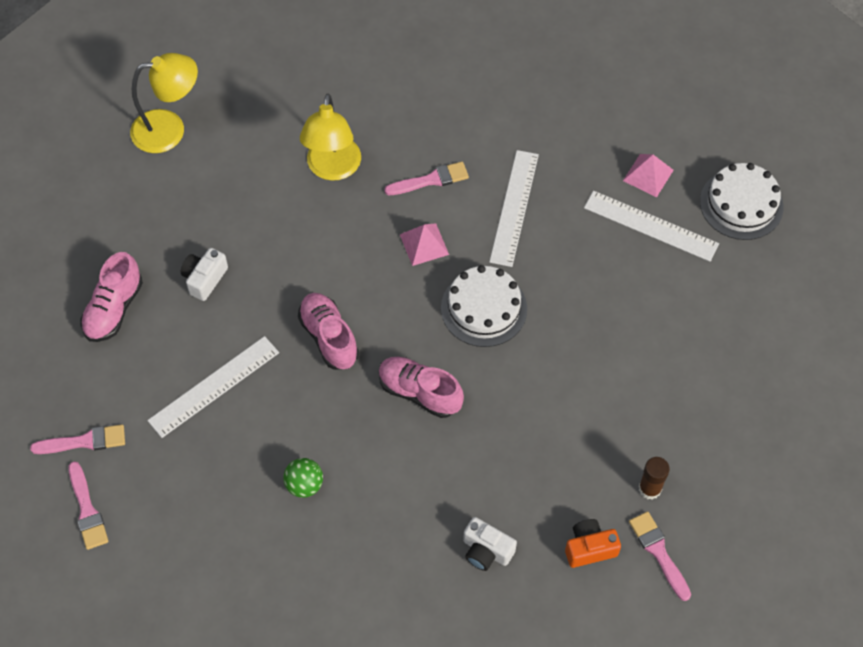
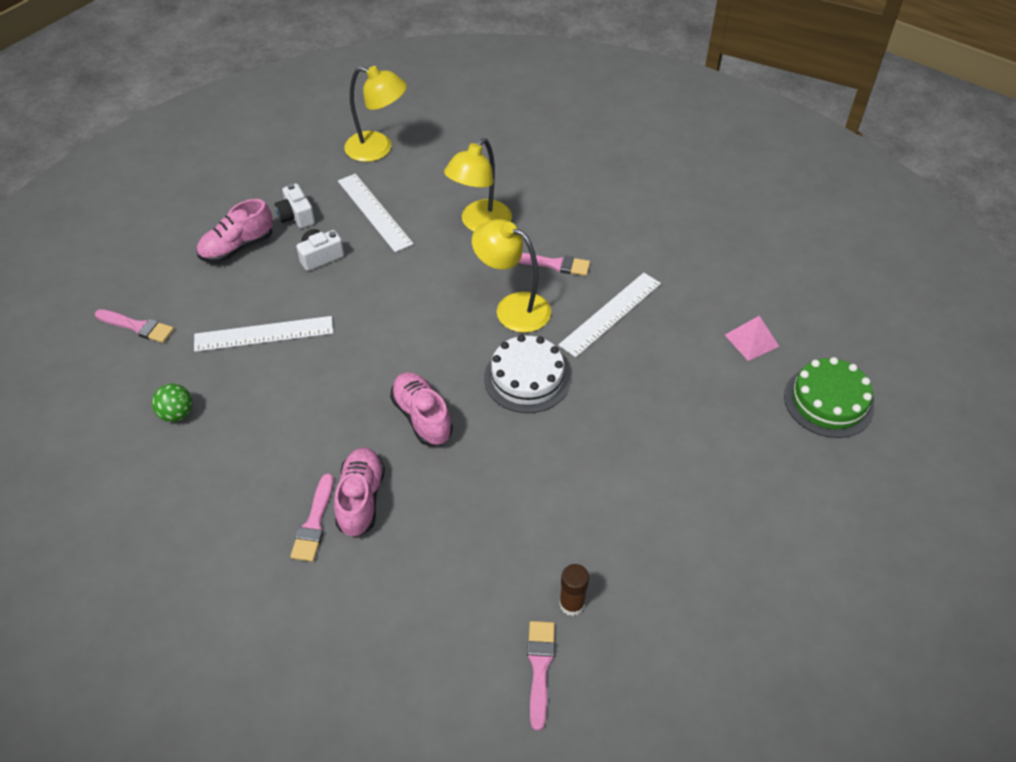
camera: 30 degrees right, 10 degrees down
pink brush [68,461,109,550] -> pink brush moved to [290,474,334,562]
green ball [283,458,323,498] -> green ball moved to [152,384,192,422]
pink shoe [298,293,359,370] -> pink shoe moved to [334,447,385,537]
pink pyramid [400,223,449,266] -> yellow lamp [472,219,551,333]
white camera [463,517,517,571] -> white camera moved to [275,183,315,228]
orange camera [565,519,621,568] -> none
white ruler [584,191,719,262] -> white ruler moved to [338,174,414,252]
white cake [700,163,783,240] -> green cake [784,357,874,438]

